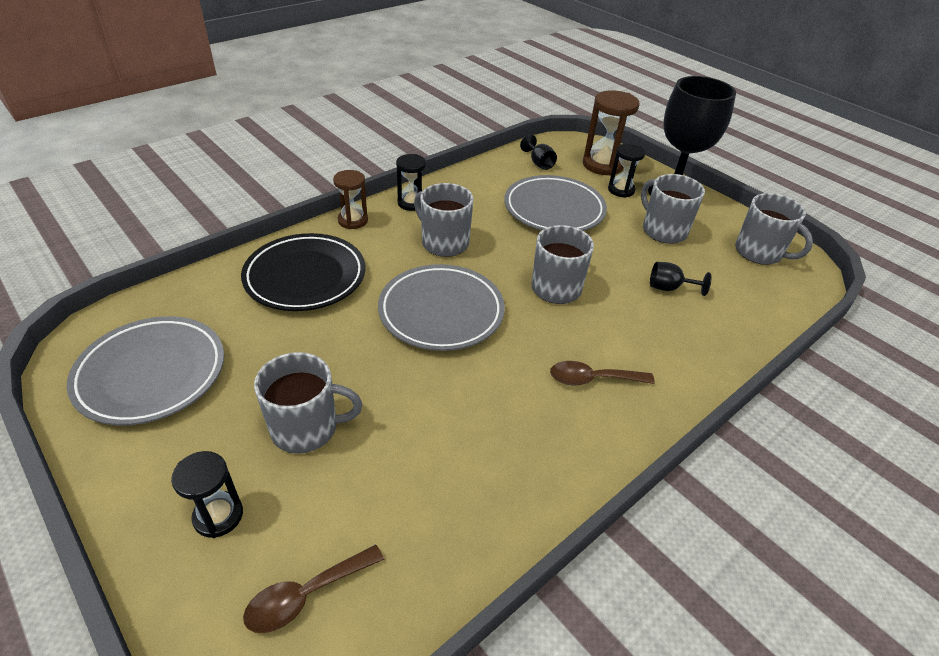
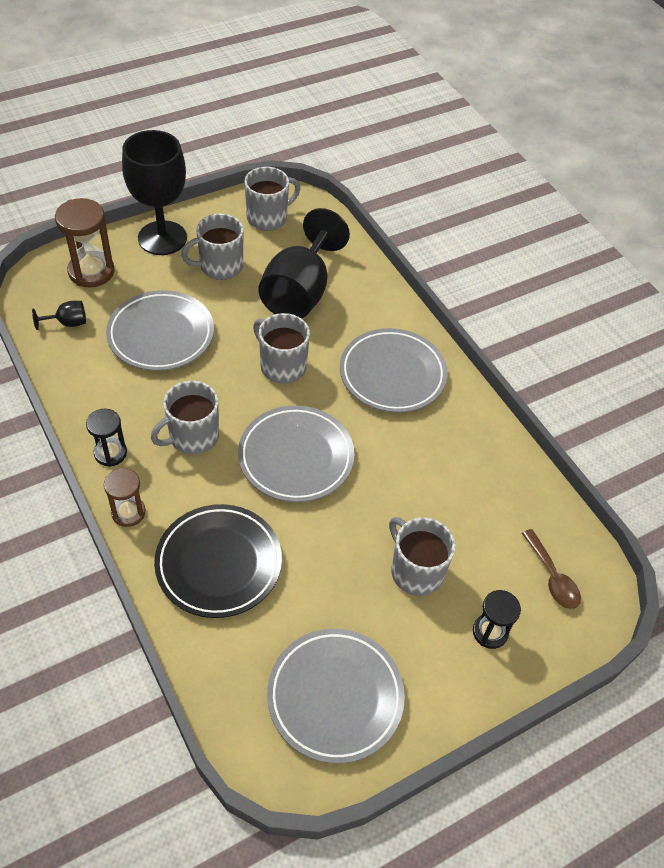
camera: 80 degrees left, 10 degrees up
grey mug [254,352,362,454] -> grey mug turned 45 degrees counterclockwise [389,517,455,596]
brown spoon [550,361,655,386] -> grey plate [340,328,447,413]
black hourglass [608,143,645,198] -> none
black goblet [650,262,712,296] -> black goblet [258,208,350,319], size x2.48

